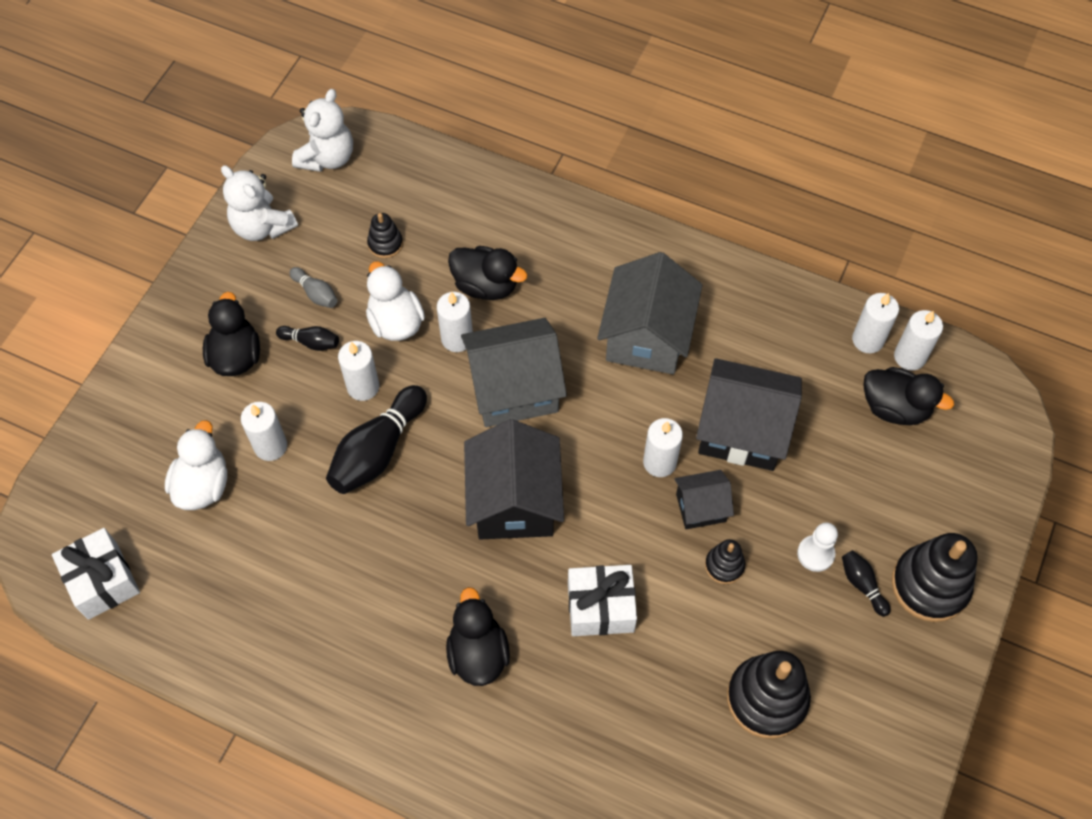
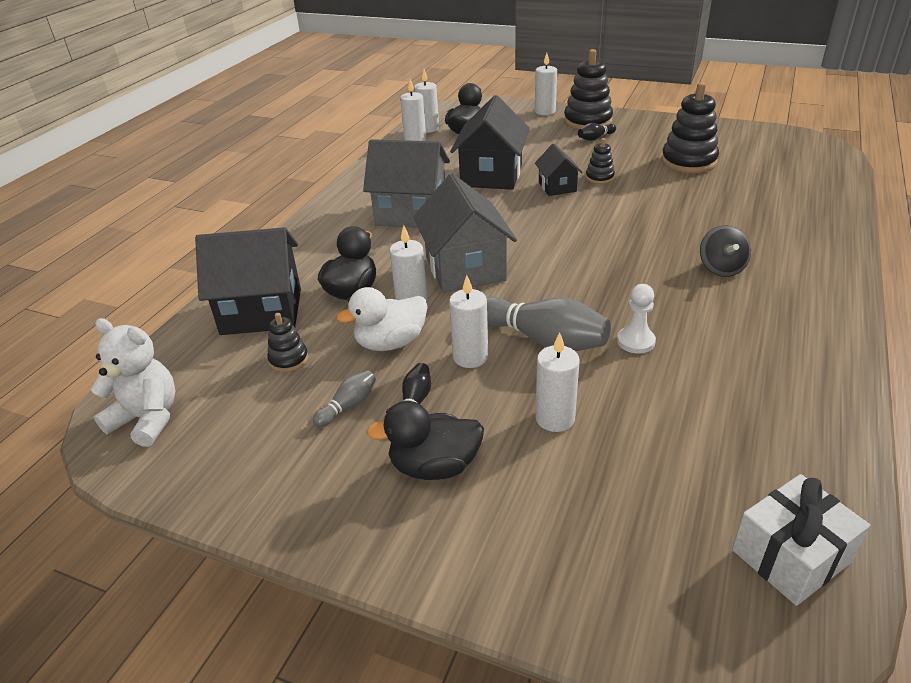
camera: 90 degrees left, 25 degrees down
white duck [165,420,227,510] -> none
white teddy bear [221,165,298,241] -> none
black bowling pin [326,385,427,494] -> grey bowling pin [486,296,611,351]
black duck [446,587,510,686] -> black spinning top [700,225,751,277]
black house [464,419,564,540] -> black house moved to [195,227,301,335]
white gift [568,565,637,636] -> none
white candle [643,418,683,477] -> white candle moved to [535,53,557,115]
white pawn [797,522,838,572] -> white pawn moved to [617,284,656,354]

